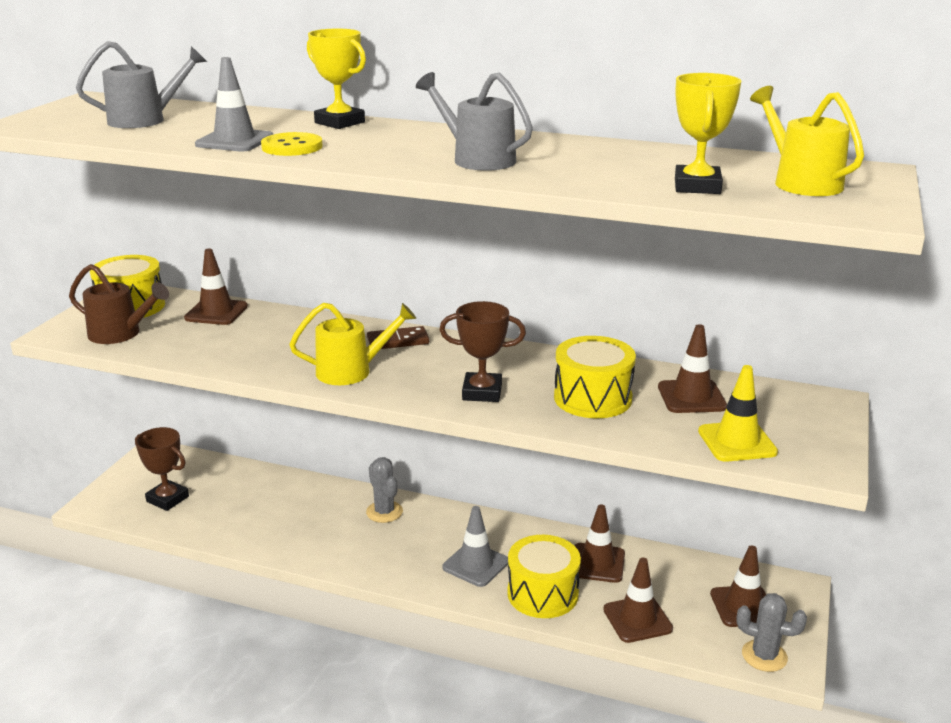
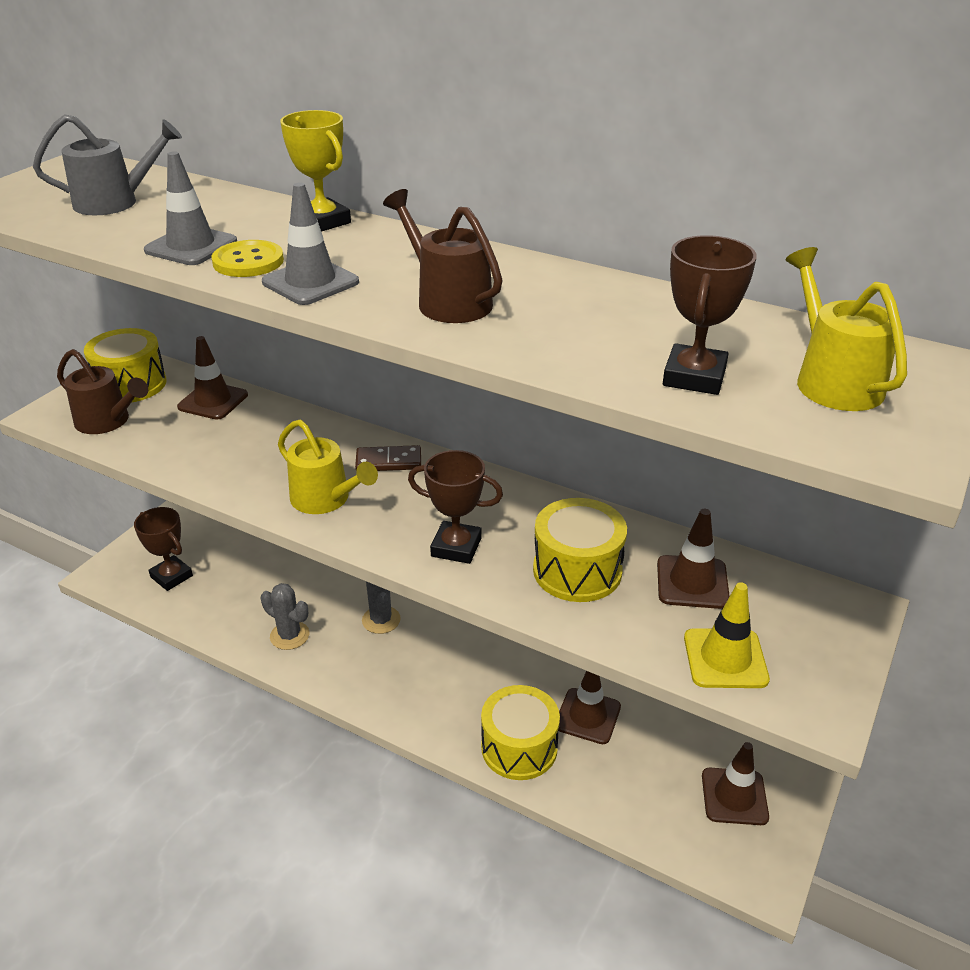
camera: 10 degrees right, 10 degrees up
yellow watering can [289,303,416,385] -> yellow watering can turned 45 degrees clockwise [278,420,378,514]
grey watering can [416,72,533,171] -> brown watering can [383,189,503,323]
grey traffic cone [442,506,508,587] -> grey traffic cone moved to [262,182,359,305]
brown traffic cone [603,558,673,643] -> none
yellow trophy [675,73,741,194] -> brown trophy [663,235,757,395]
grey cactus [736,593,807,672] -> grey cactus moved to [261,583,309,650]

